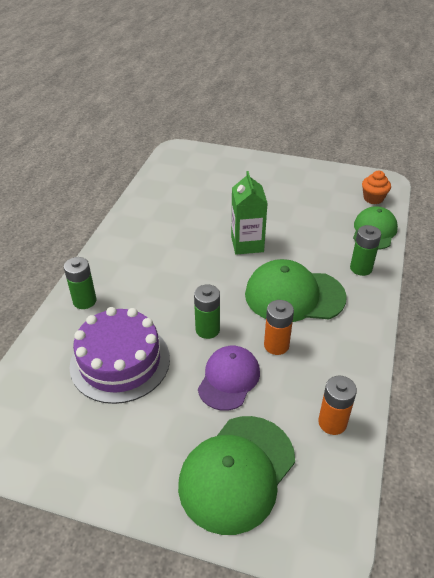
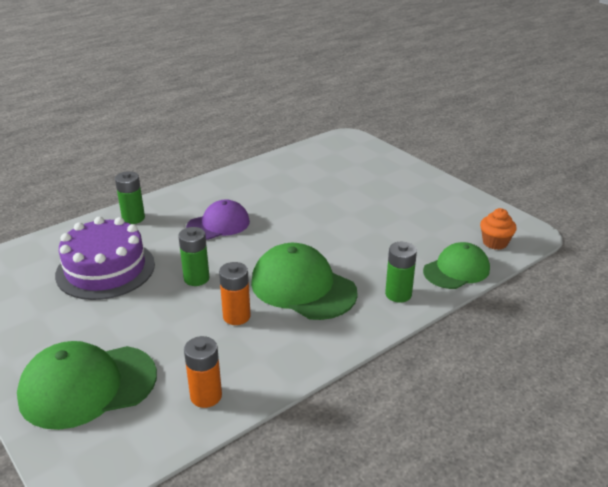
camera: 35 degrees right, 10 degrees down
purple cap [198,346,260,411] -> purple cap moved to [186,199,250,240]
green carton [231,171,267,255] -> none

